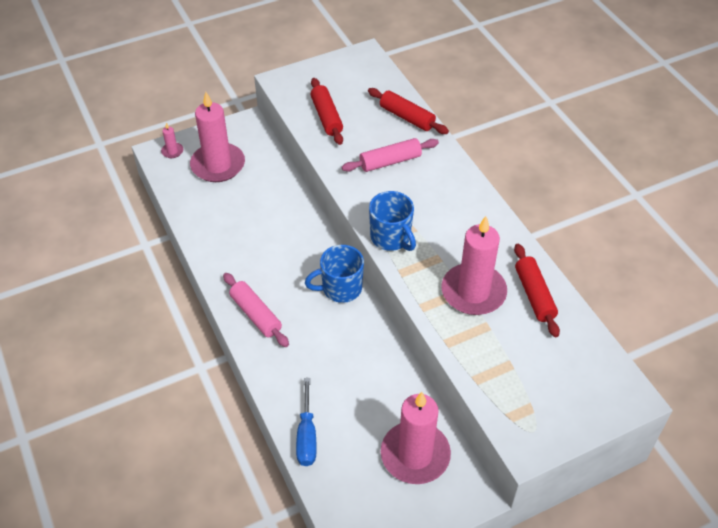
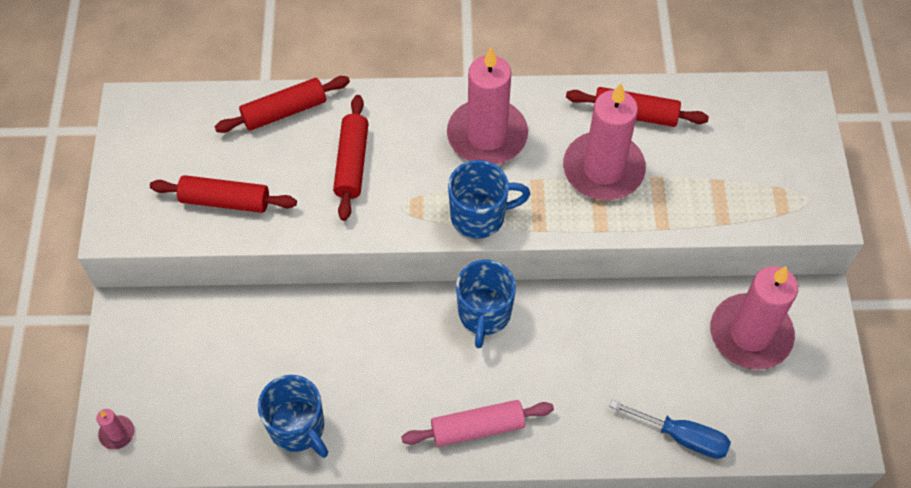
camera: 65 degrees left, 10 degrees up
pink candle [190,92,245,182] -> pink candle moved to [447,47,528,165]
pink rolling pin [342,138,439,172] -> red rolling pin [333,95,369,221]
none -> blue mug [258,375,328,458]

